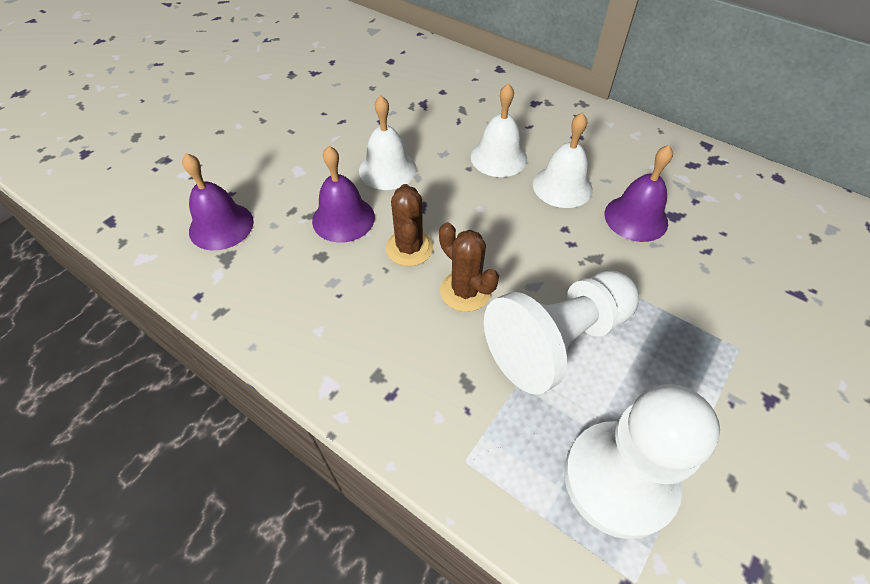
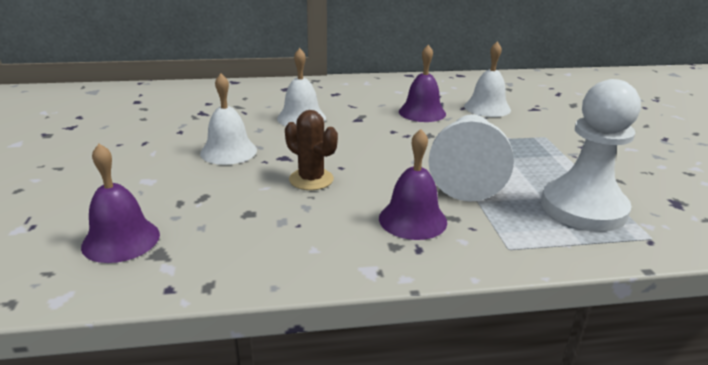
camera: 45 degrees left, 25 degrees down
purple bell [312,146,375,243] -> purple bell moved to [379,129,447,240]
brown cactus [439,222,499,312] -> none
white bell [533,113,593,208] -> white bell moved to [464,41,511,117]

